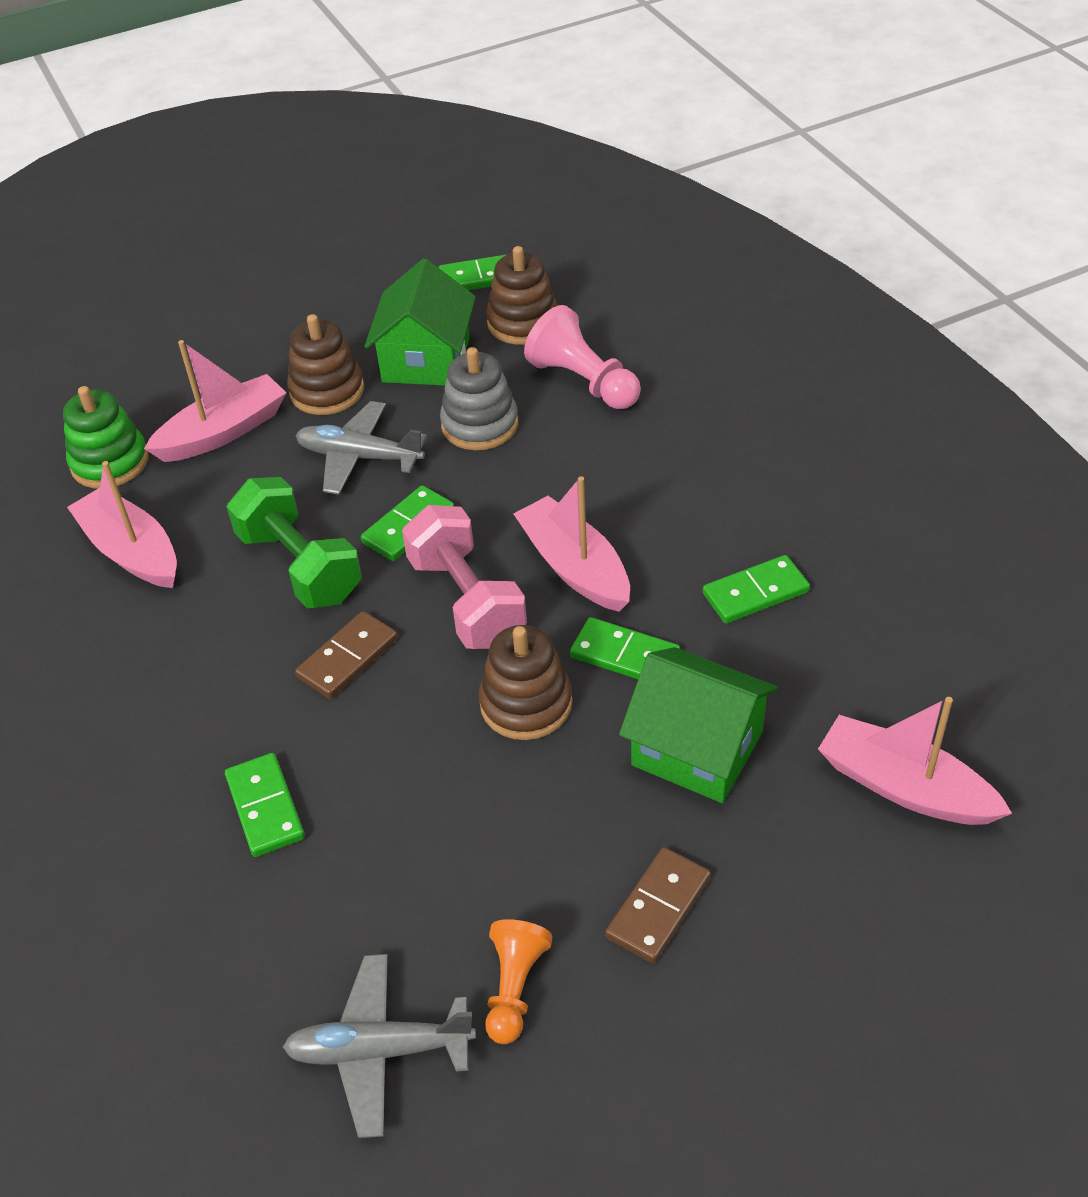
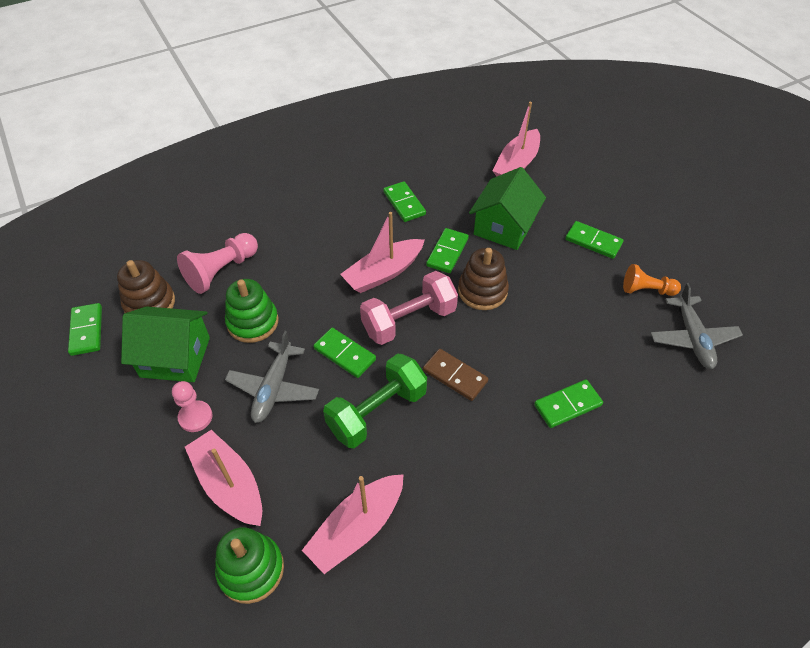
camera: 95 degrees left, 5 degrees up
brown stacking toy [287,314,364,415] -> pink pawn [172,381,213,432]
grey stacking toy [440,347,518,450] -> green stacking toy [225,279,279,343]
brown domino [605,847,711,963] -> green domino [565,221,624,259]

